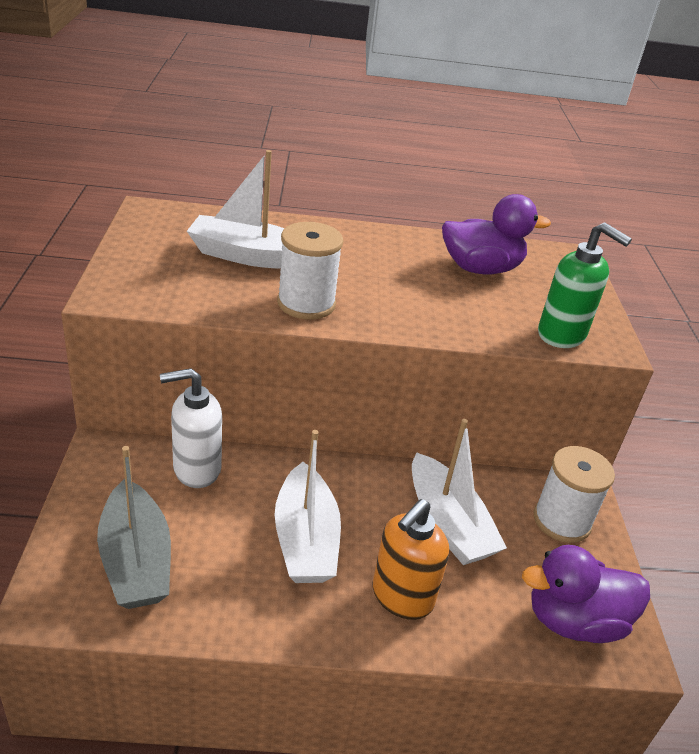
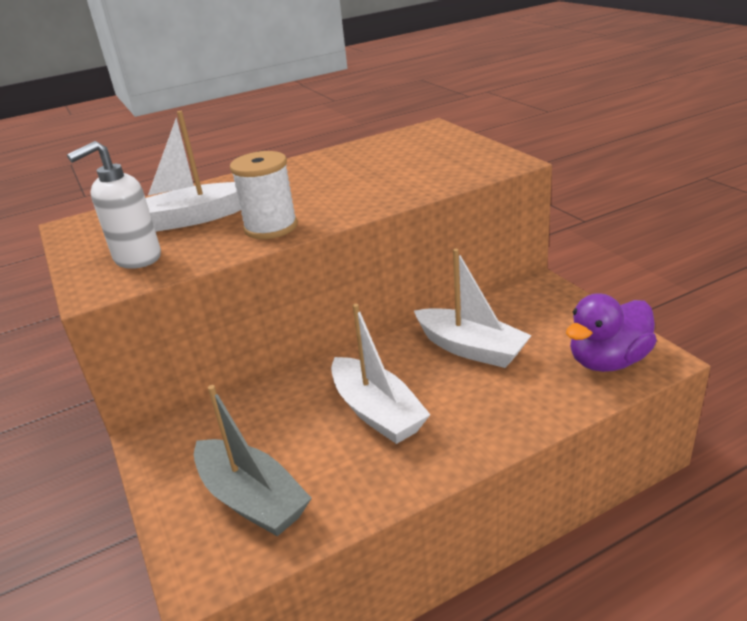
camera: 20 degrees left, 5 degrees down
white soap dispenser [160,368,222,488] -> white soap dispenser moved to [67,141,161,269]
orange soap dispenser [373,499,449,620] -> none
purple duck [442,194,551,274] -> none
white spool [534,446,615,543] -> none
green soap dispenser [538,222,632,348] -> none

